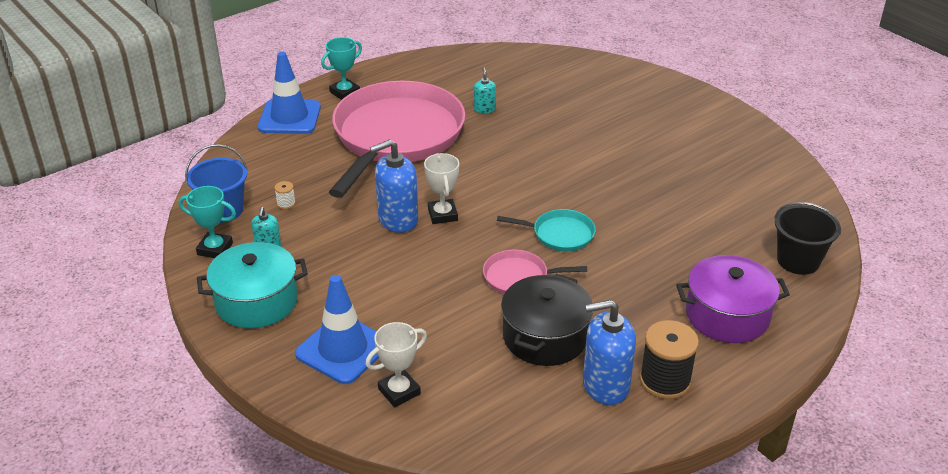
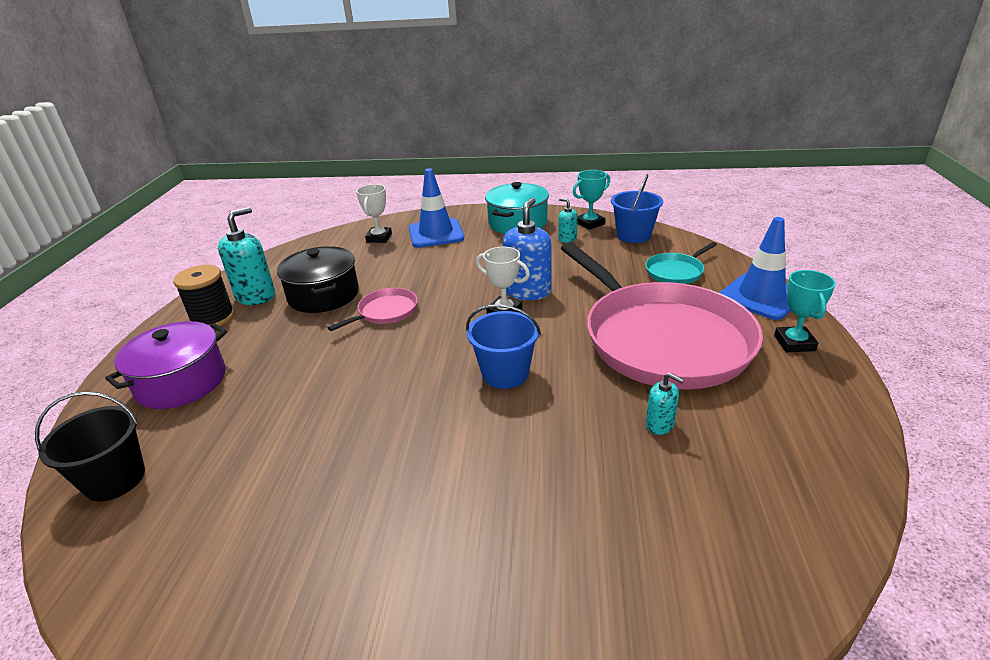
camera: 135 degrees right, 5 degrees down
white spool [274,181,296,209] -> none
turquoise pan [497,209,596,252] -> turquoise pan moved to [645,242,717,284]
blue soap dispenser [583,300,636,405] -> turquoise soap dispenser [218,207,275,305]
none -> blue bucket [466,304,541,389]

